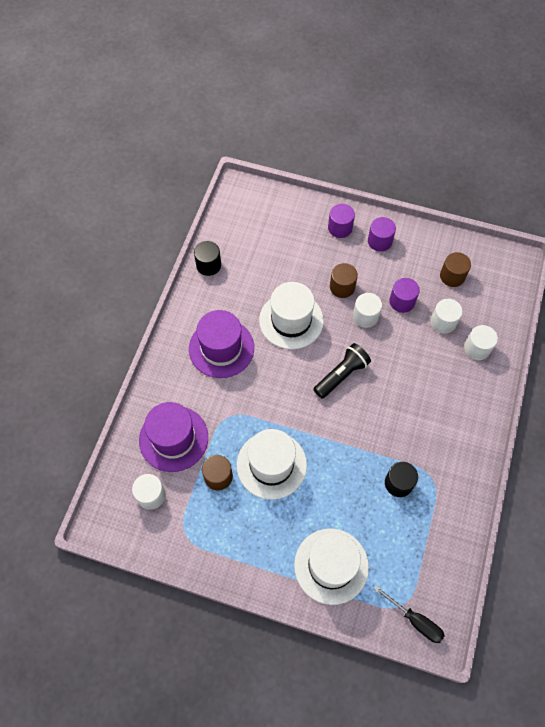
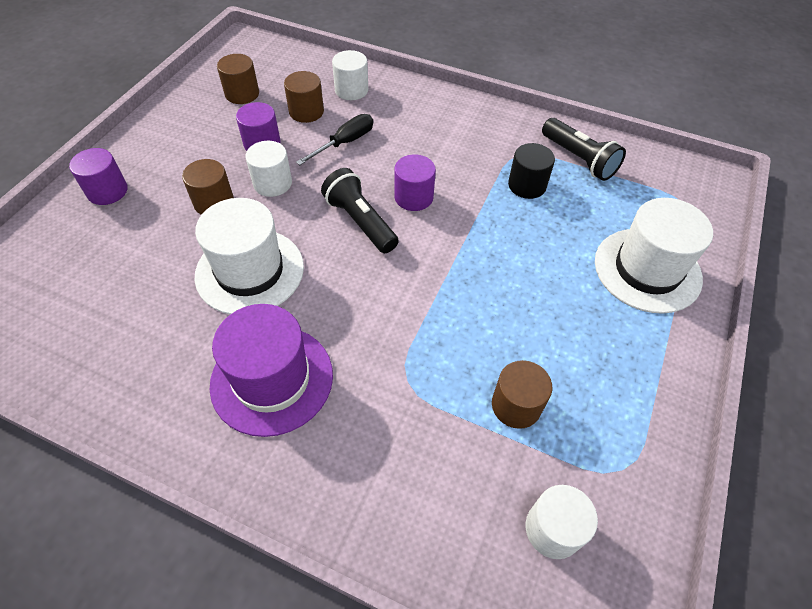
camera: 85 degrees left, 10 degrees down
purple hat [139,402,208,472] -> none
black cylinder [194,241,221,276] -> none
white hat [237,429,307,500] -> none
purple cylinder [368,217,396,252] -> purple cylinder moved to [394,154,436,211]
black screwdriver [374,585,445,643] -> black screwdriver moved to [296,114,373,165]
white cylinder [431,299,463,334] -> brown cylinder [284,71,324,123]
none -> black flashlight [542,118,626,181]

